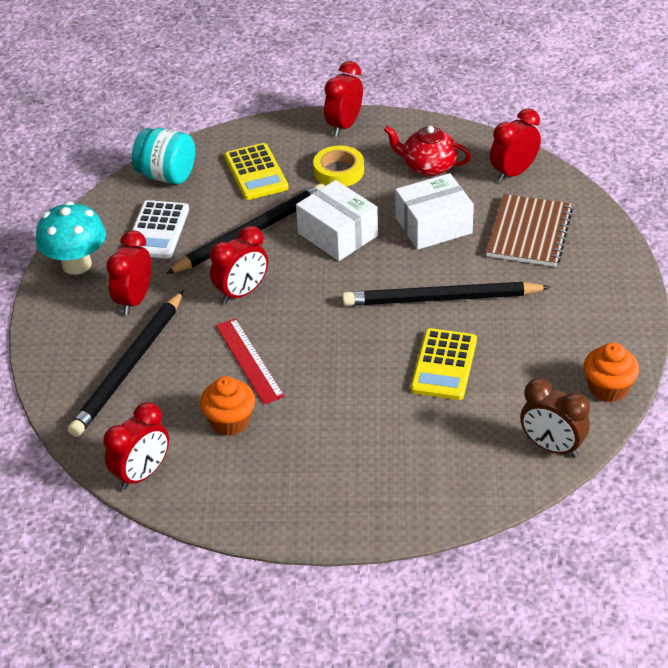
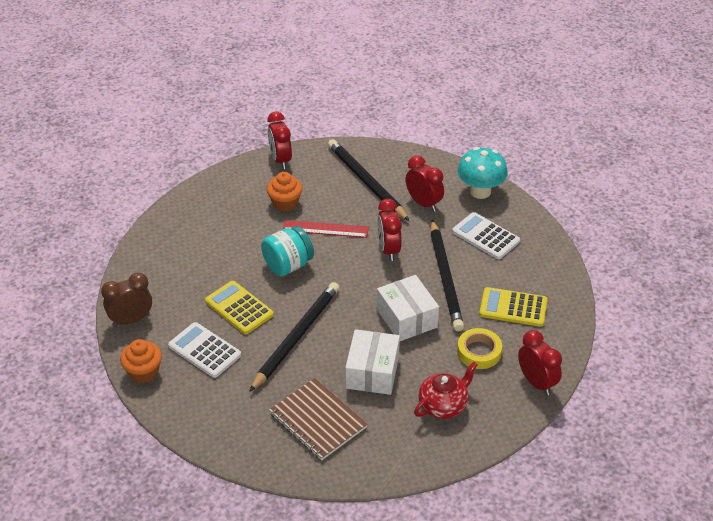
camera: 120 degrees right, 0 degrees up
turquoise jar [132,128,195,184] -> turquoise jar moved to [261,226,314,276]
white box [296,180,378,261] -> white box turned 75 degrees clockwise [377,275,439,341]
red clock [490,108,541,182] -> none
none -> white calculator [168,322,241,378]

